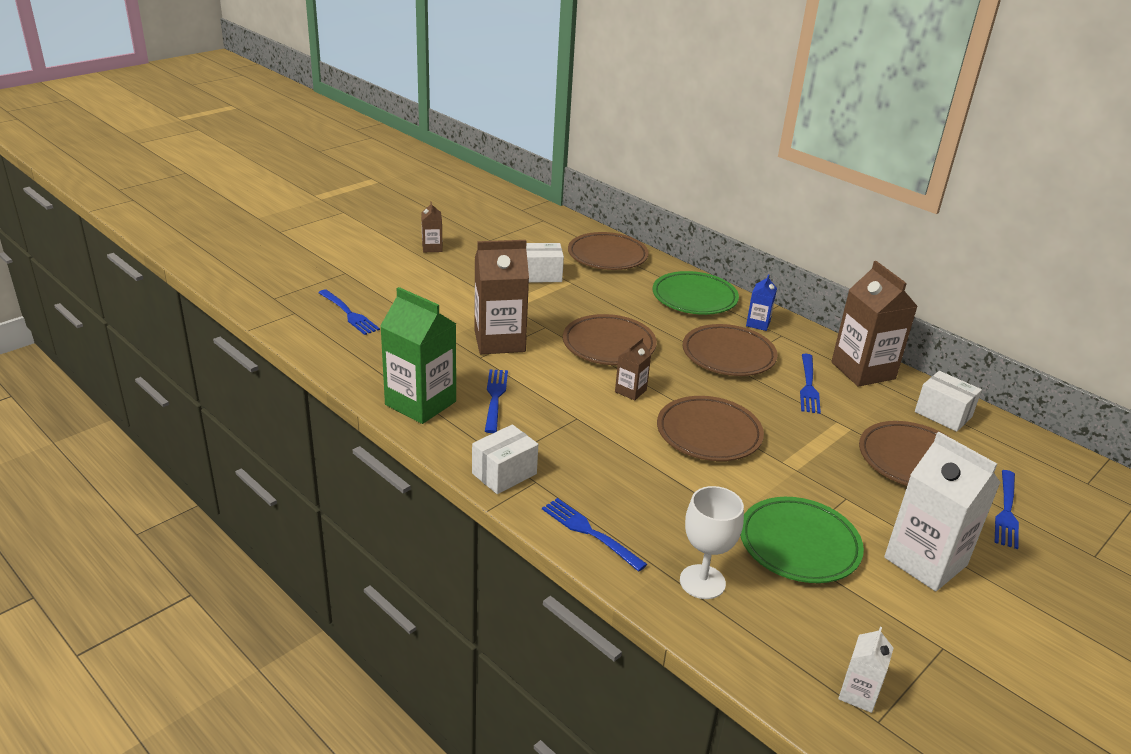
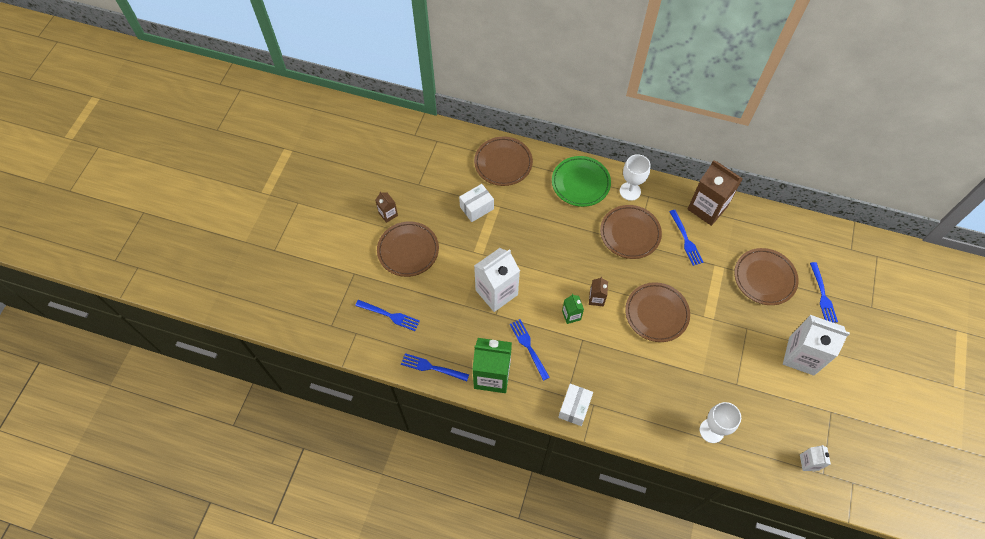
camera: 25 degrees left, 30 degrees up
brown carton [474,240,529,354] -> white carton [474,248,520,312]
blue fork [542,498,647,572] -> blue fork moved to [401,353,469,381]
brown plate [563,314,657,365] -> brown plate moved to [377,221,439,277]
green plate [740,497,864,583] -> none
blue carton [746,274,777,331] -> white goblet [620,154,651,201]
white box [915,371,982,432] -> none
none -> green carton [562,294,584,324]

